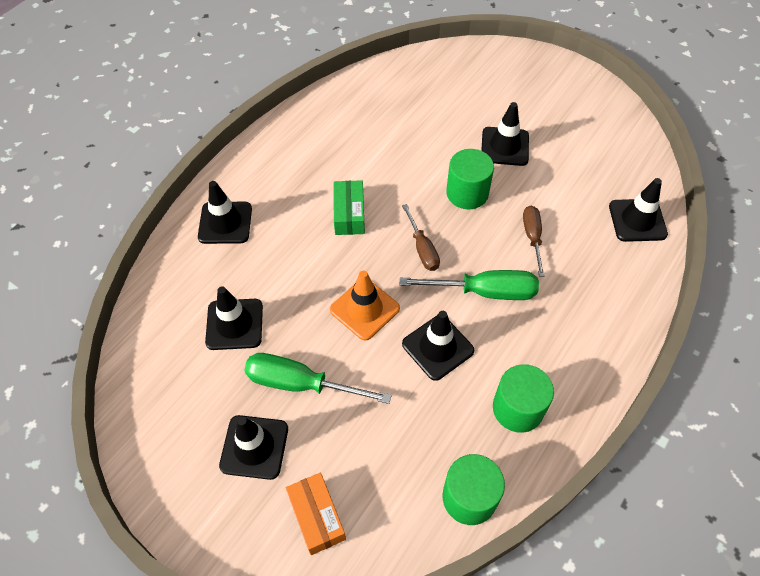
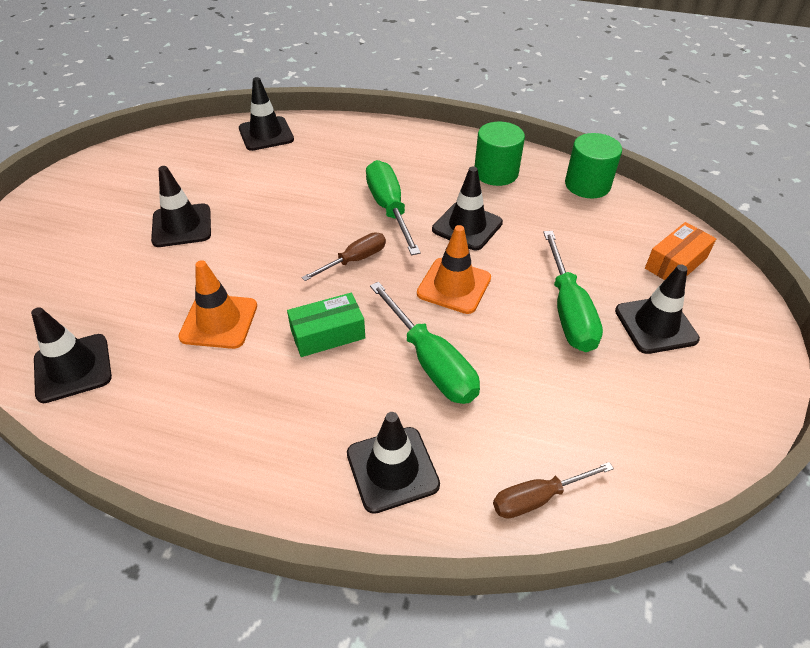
camera: 110 degrees left, 10 degrees down
black traffic cone [205,286,263,350] -> black traffic cone moved to [31,307,112,403]
green cylinder [446,149,494,209] -> none
brown screwdriver [523,206,545,277] -> brown screwdriver moved to [493,462,614,519]
none -> orange traffic cone [178,260,257,349]
none -> green screwdriver [370,282,480,404]

